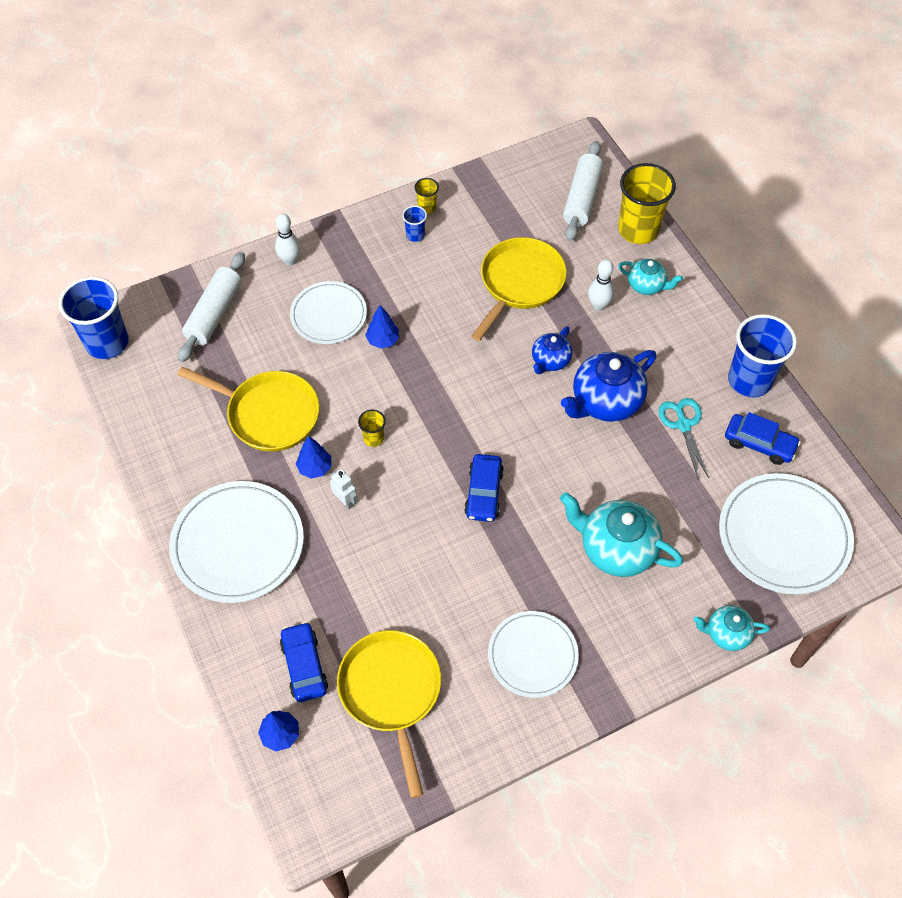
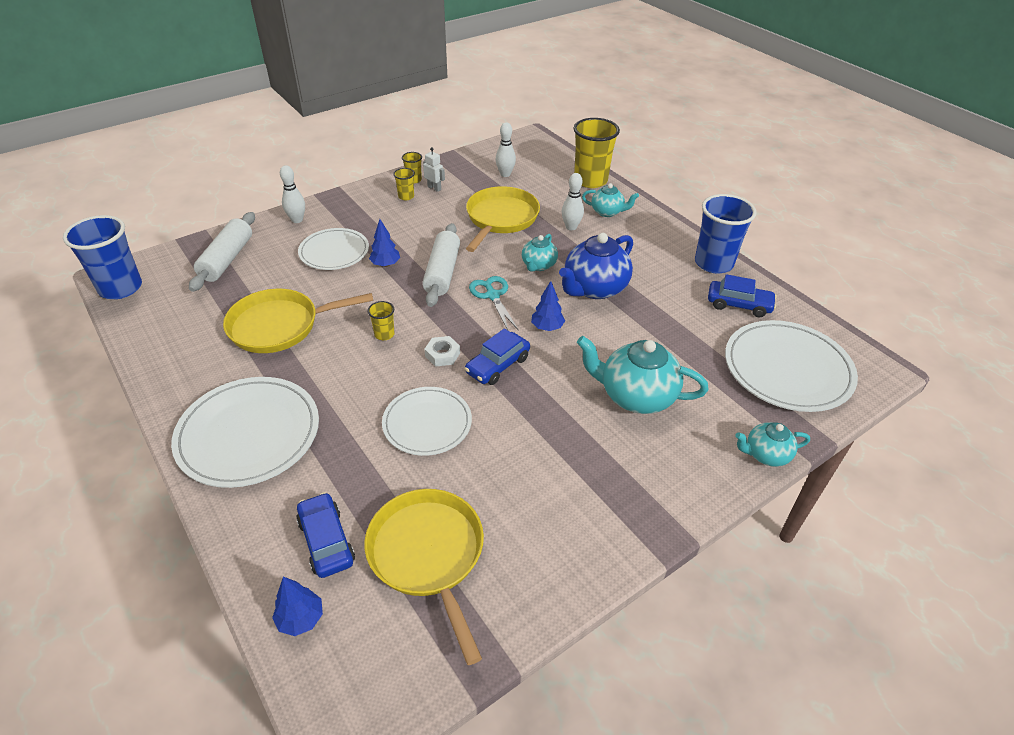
camera: 10 degrees left, 15 degrees down
yellow pan [177,367,319,452] -> yellow pan turned 150 degrees clockwise [223,289,373,353]
blue tree [296,436,332,479] -> blue tree moved to [531,281,565,331]
white robot [330,469,358,509] -> white robot moved to [423,147,445,192]
blue cup [402,206,427,242] -> yellow cup [393,168,415,201]
blue car [464,454,504,522] -> blue car turned 45 degrees clockwise [465,328,530,385]
white plate [488,611,579,698] -> white plate moved to [382,387,472,456]
blue teapot [532,326,572,374] -> turquoise teapot [522,234,558,272]
white rolling pin [563,141,603,241] -> white rolling pin moved to [422,223,460,307]
turquoise scissors [658,398,709,478] -> turquoise scissors moved to [469,276,519,331]
none -> white nut [424,336,460,367]
none -> white bowling pin [496,122,516,177]

